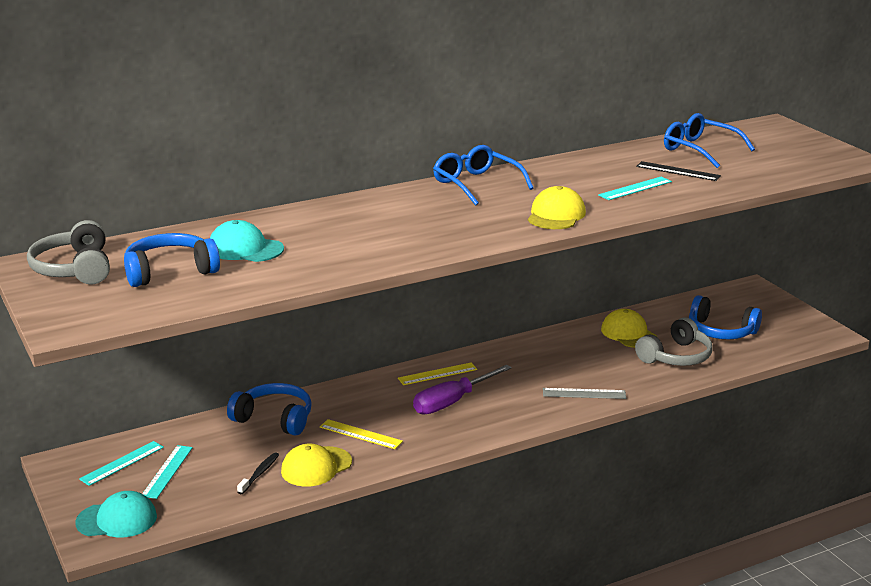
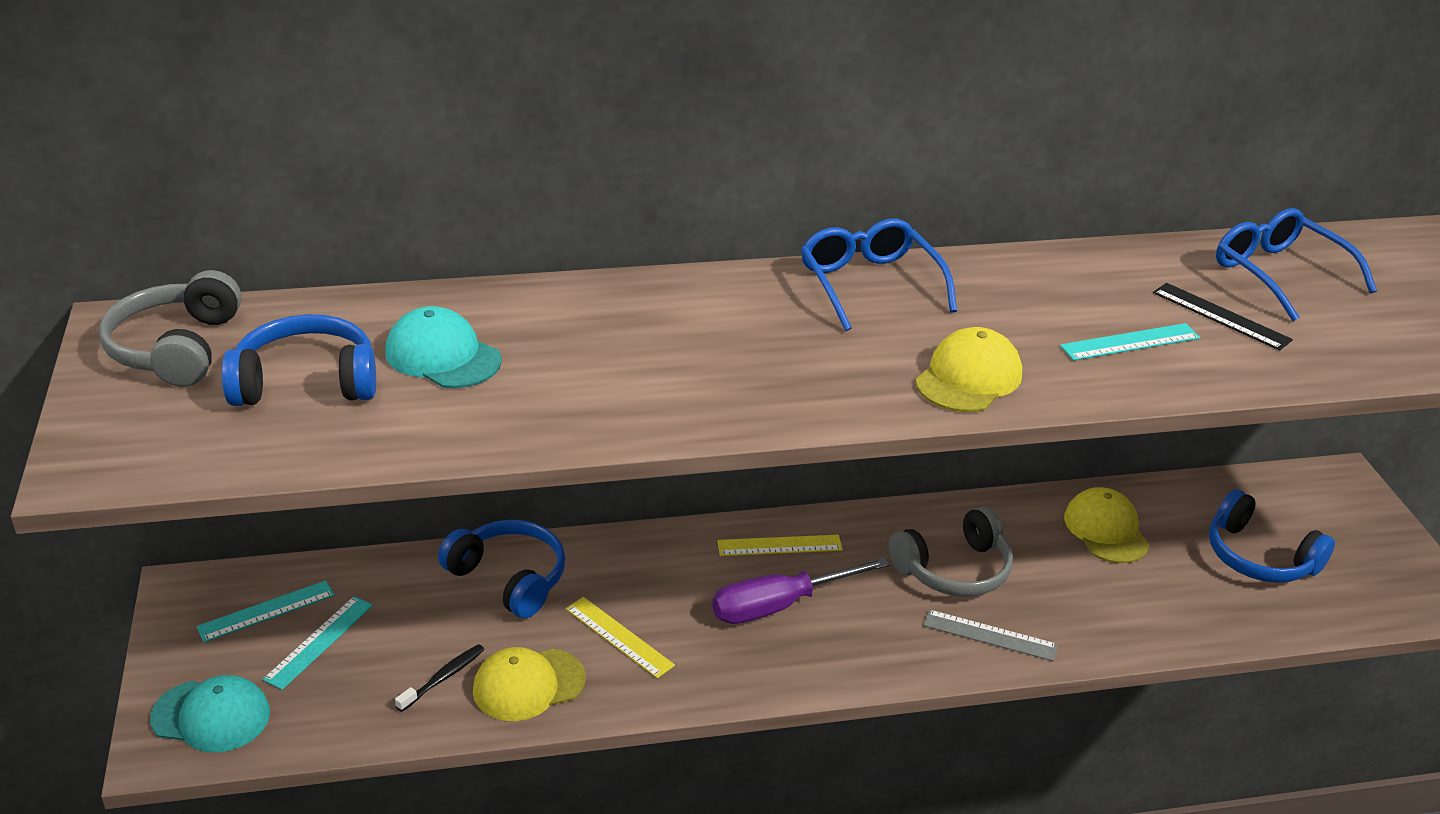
camera: 15 degrees right, 10 degrees up
grey headphones [635,317,713,366] -> grey headphones moved to [889,507,1013,596]

